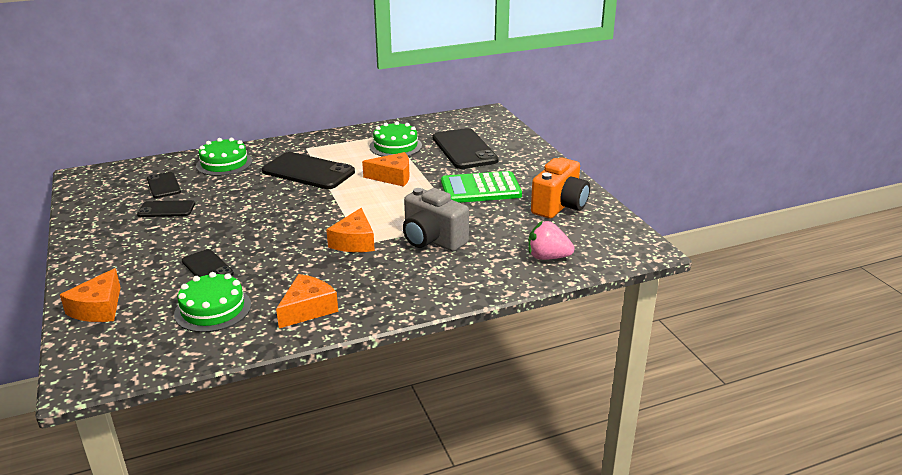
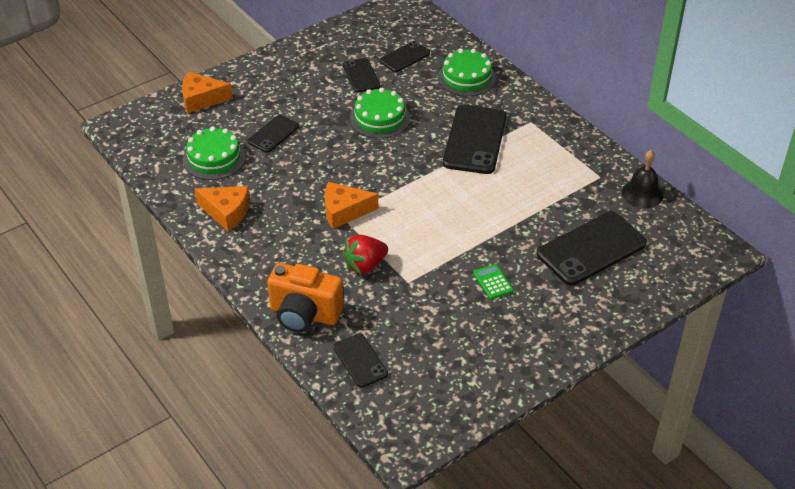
camera: 75 degrees right, 15 degrees up
orange cheese [362,152,410,187] -> none
green cake [369,121,422,157] -> green cake moved to [350,88,410,139]
grey camera [403,188,469,251] -> red strawberry [342,235,388,275]
green calculator [441,171,522,203] -> green calculator [473,264,513,299], size x0.45
pink strawberry [528,221,575,260] -> black phone [333,334,388,388]
orange camera [531,158,590,219] -> orange camera moved to [267,263,344,332]
none -> black bell [622,150,663,208]

